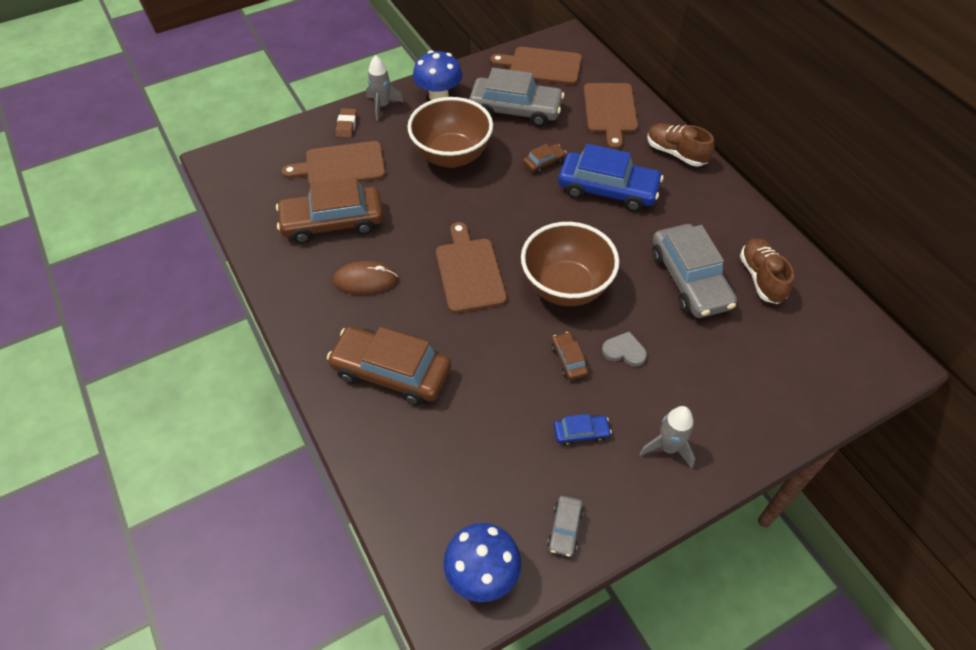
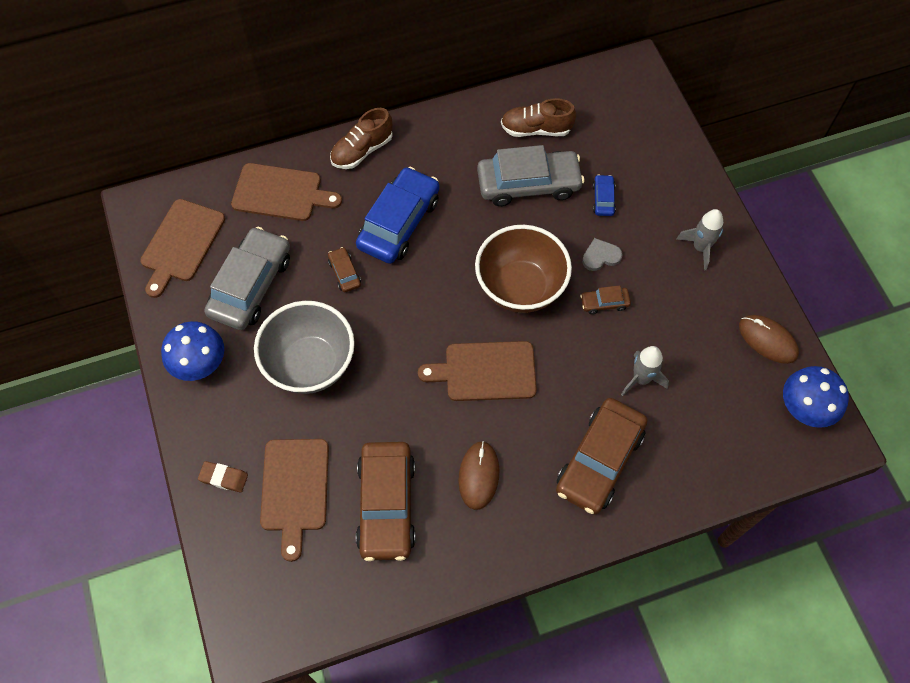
camera: 80 degrees left, 10 degrees up
grey rocket [366,55,404,121] -> grey rocket moved to [621,346,669,396]
brown bowl [407,97,493,168] -> grey bowl [254,301,355,394]
grey car [548,496,584,557] -> brown mouse [739,315,799,364]
blue car [554,414,612,446] -> blue car moved to [593,174,616,216]
grey heart [602,331,647,367] -> grey heart turned 45 degrees clockwise [582,238,623,271]

